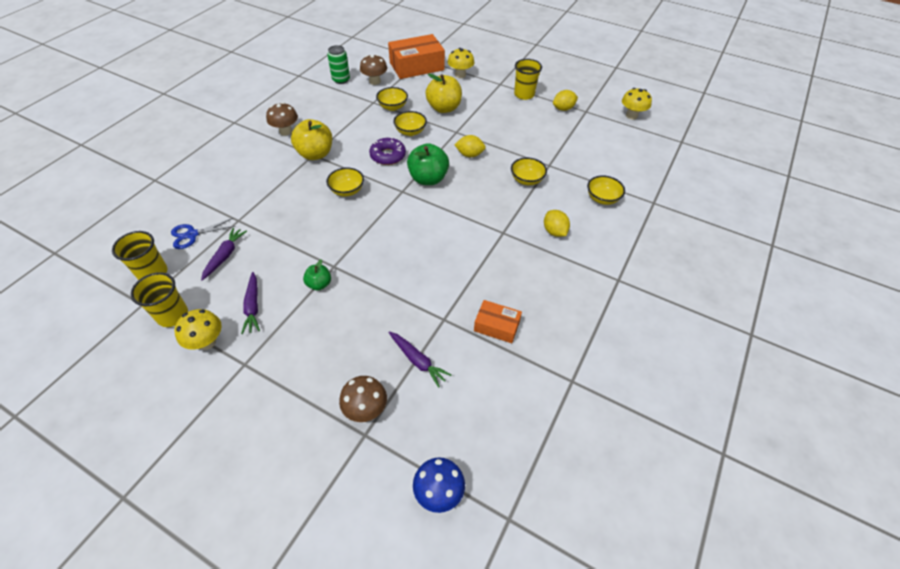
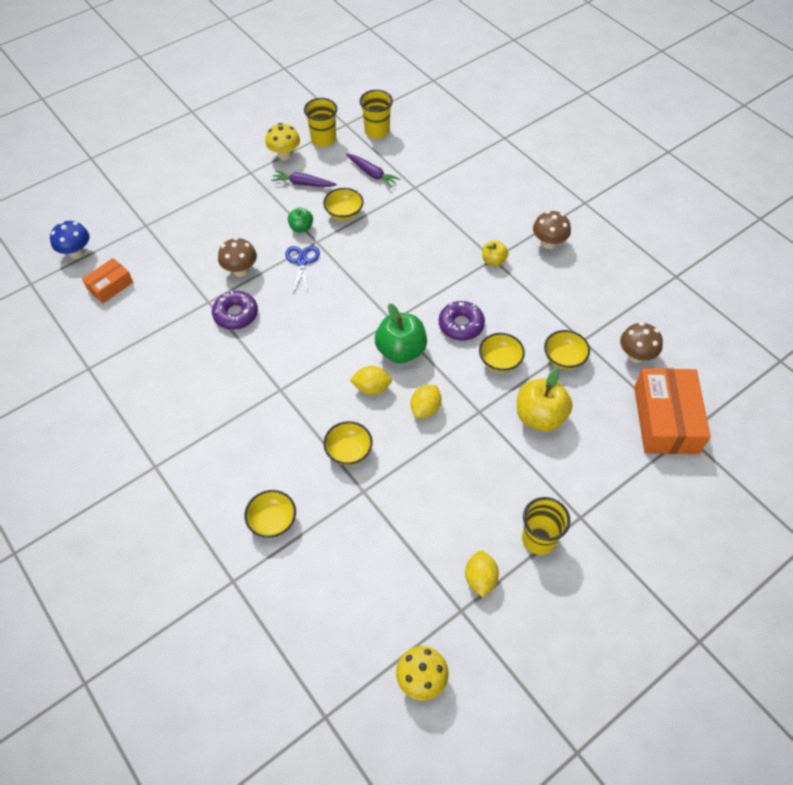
camera: 115 degrees right, 5 degrees up
blue scissors [171,218,236,249] -> blue scissors moved to [285,246,320,295]
yellow apple [291,119,332,160] -> yellow apple [482,240,508,266], size x0.55
yellow bowl [326,168,364,196] -> yellow bowl moved to [323,188,364,220]
green can [327,45,350,84] -> none
brown mushroom [339,376,387,422] -> brown mushroom moved to [218,237,257,277]
purple carrot [388,332,451,388] -> none
yellow mushroom [448,48,474,78] -> none
orange box [474,300,522,343] -> orange box moved to [82,258,133,304]
yellow lemon [544,210,570,237] -> yellow lemon moved to [350,366,392,395]
none -> purple donut [212,291,258,330]

